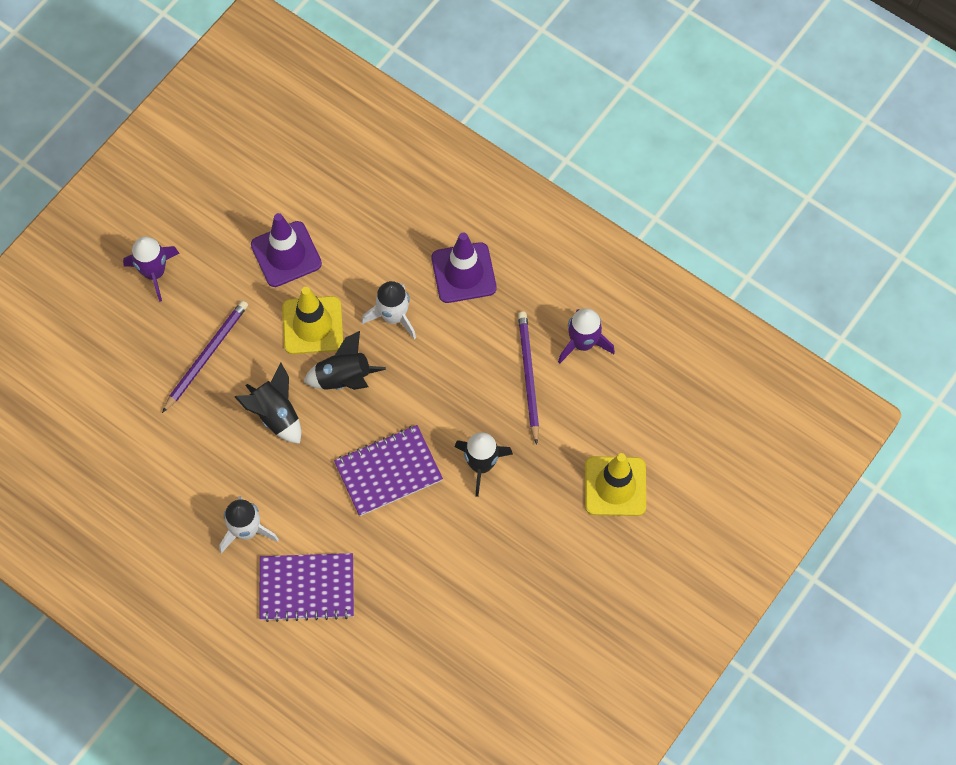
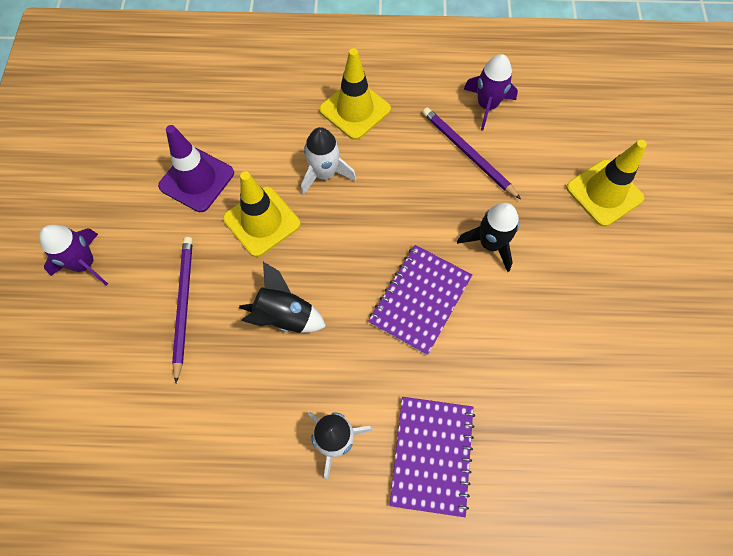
camera: 35 degrees left, 0 degrees up
purple notebook [259,553,354,622] -> purple notebook turned 45 degrees counterclockwise [390,397,475,517]
black rocket [303,331,386,390] -> none
purple traffic cone [431,232,497,303] -> yellow traffic cone [319,48,391,140]

